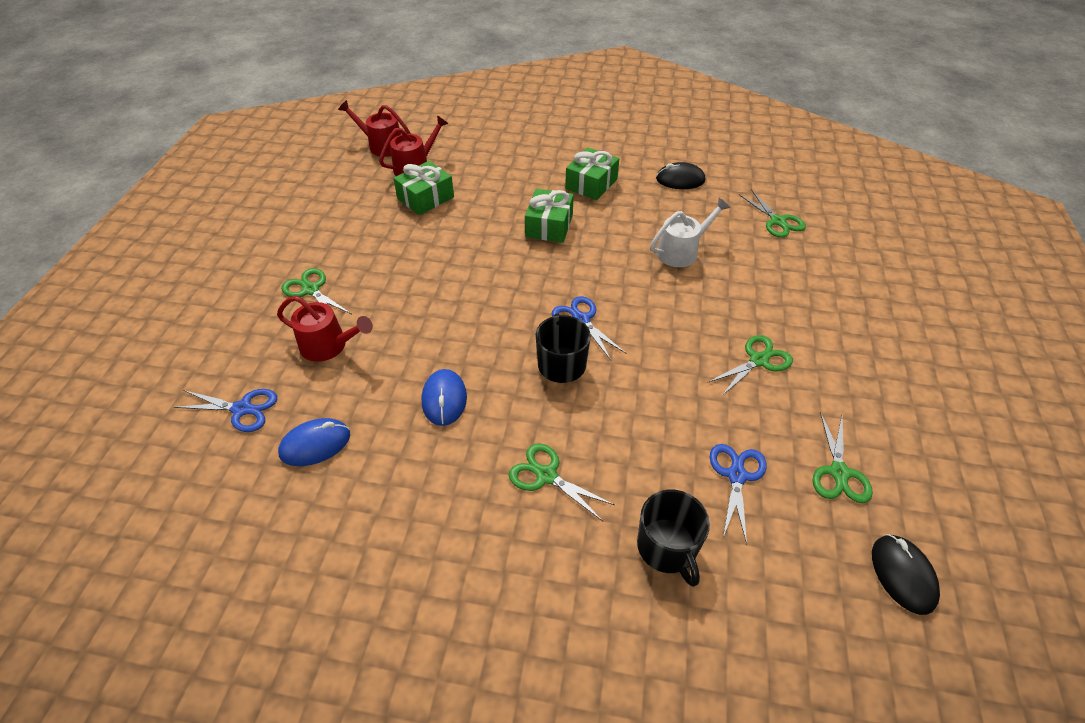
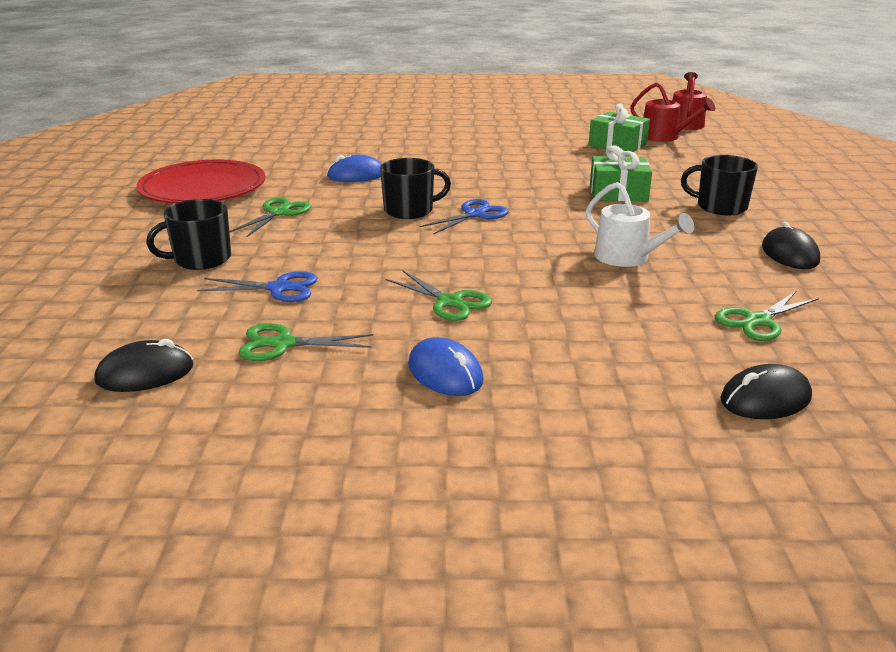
camera: 80 degrees right, 20 degrees down
blue scissors [174,389,277,432] -> none
red watering can [277,296,373,362] -> none
blue mouse [278,418,350,466] -> blue mouse moved to [408,337,484,396]
green scissors [281,268,351,314] -> none
green gift [565,148,619,200] -> black mug [681,155,758,215]
none -> red plate [136,160,266,204]
none -> black mouse [720,364,812,419]

